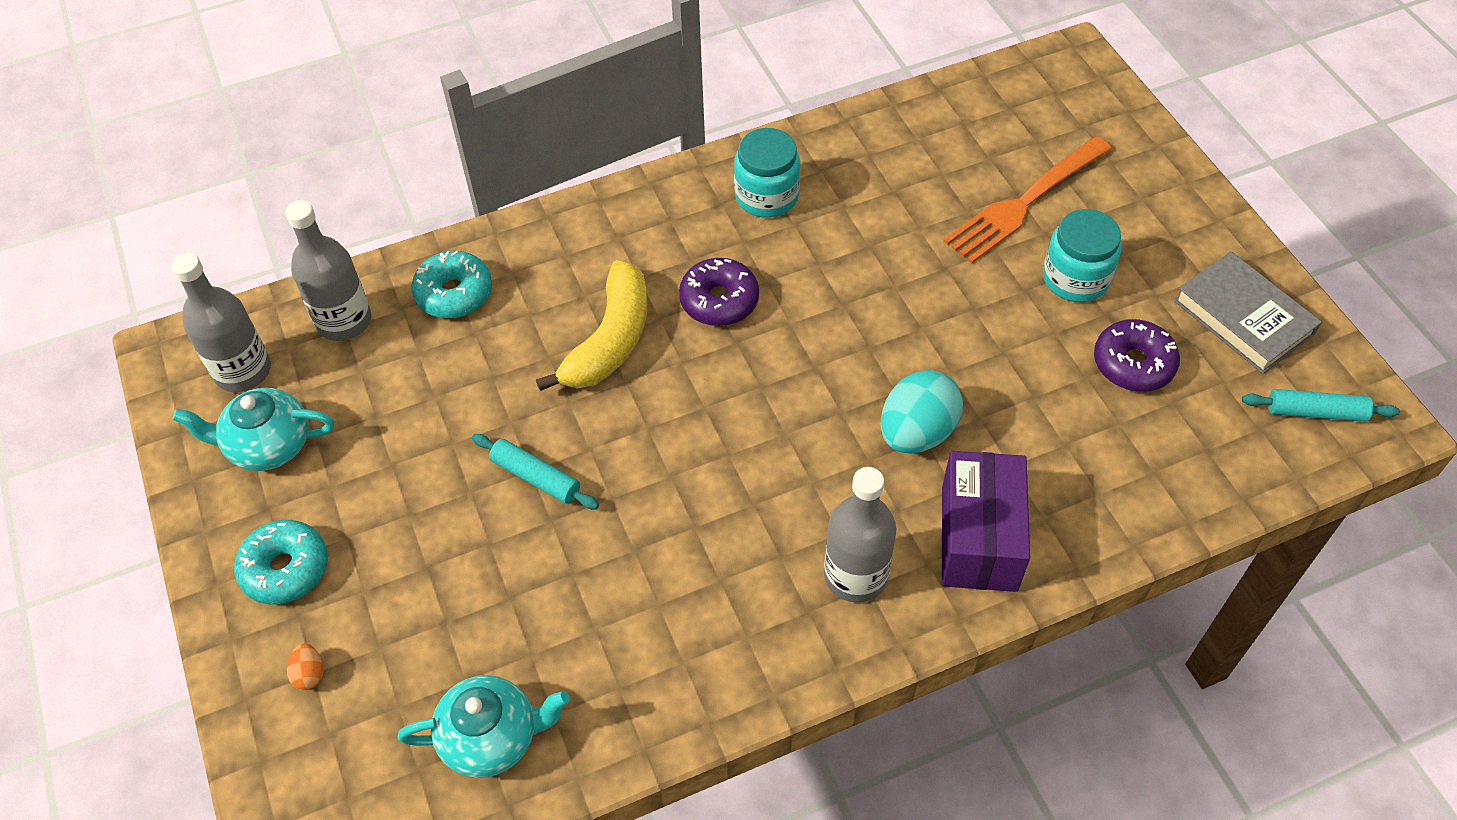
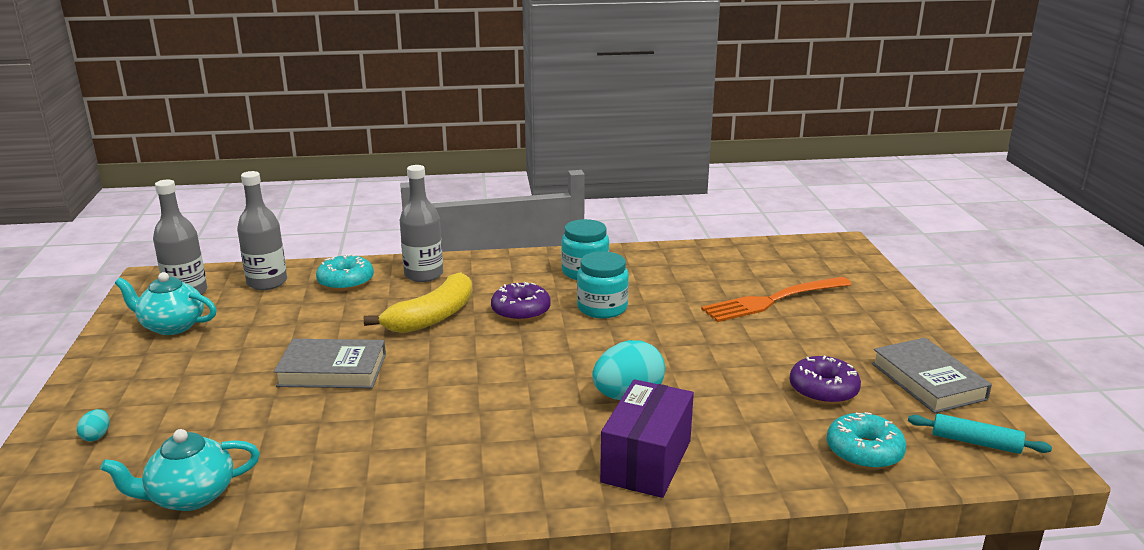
camera: 15 degrees right, 30 degrees down
turquoise donut [234,520,328,604] -> turquoise donut moved to [826,412,906,470]
orange egg [287,643,324,690] -> turquoise egg [77,409,109,441]
turquoise teapot [398,675,569,778] -> turquoise teapot turned 150 degrees clockwise [100,429,260,511]
turquoise rolling pin [472,434,599,509] -> grey book [274,339,386,388]
grey bottle [824,467,896,603] -> grey bottle moved to [400,165,443,282]
turquoise jar [1043,209,1121,302] -> turquoise jar moved to [577,251,629,318]

